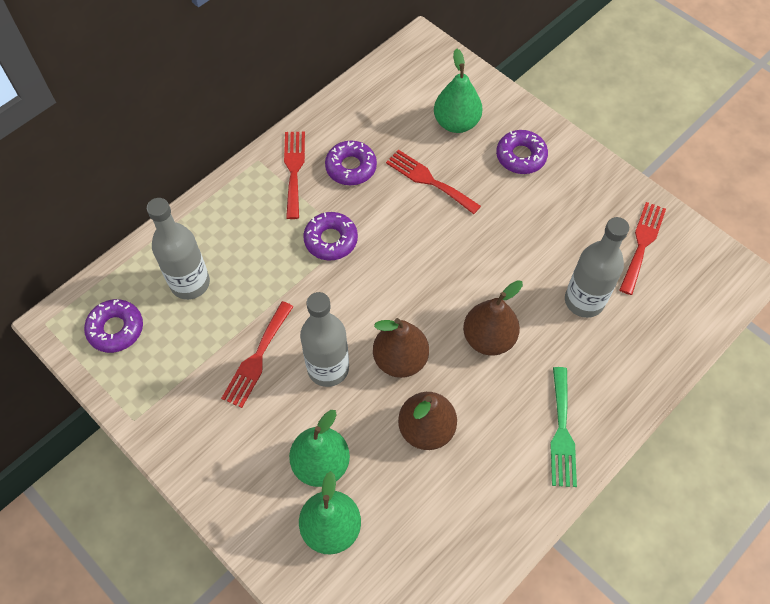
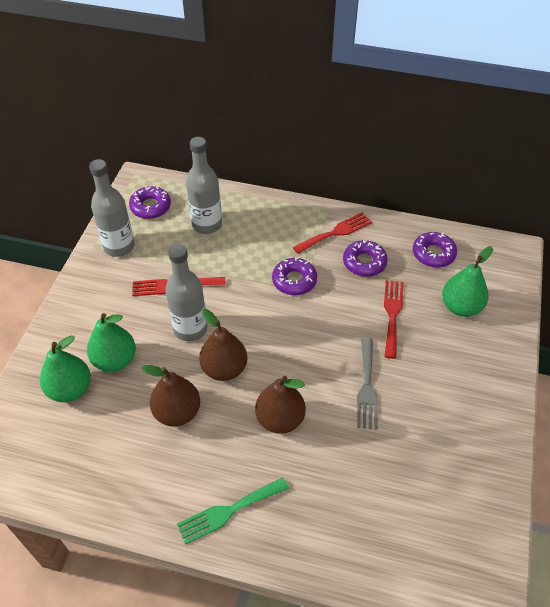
camera: 60 degrees right, 10 degrees down
purple donut [496,130,548,174] -> purple donut moved to [413,232,457,268]
grey bottle [565,217,629,318] -> grey bottle moved to [89,159,135,257]
red fork [620,202,666,295] -> none
none -> grey fork [357,338,378,429]

